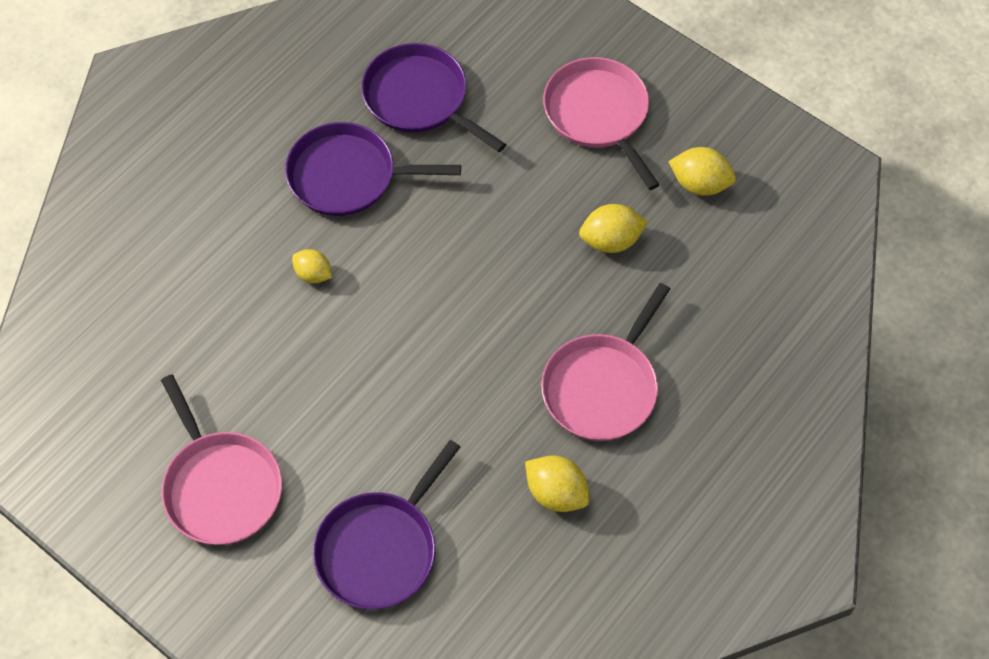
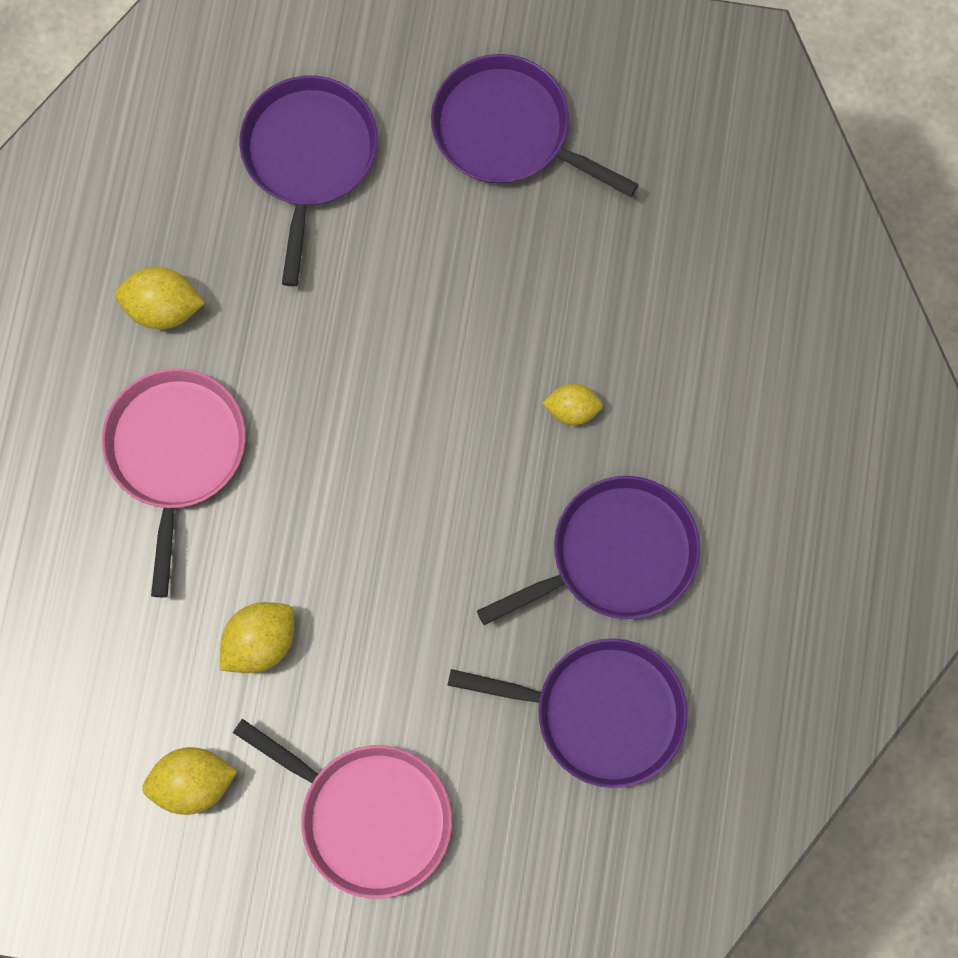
camera: 150 degrees right, 15 degrees up
pink pan [161,374,282,545] -> purple pan [431,54,639,197]

